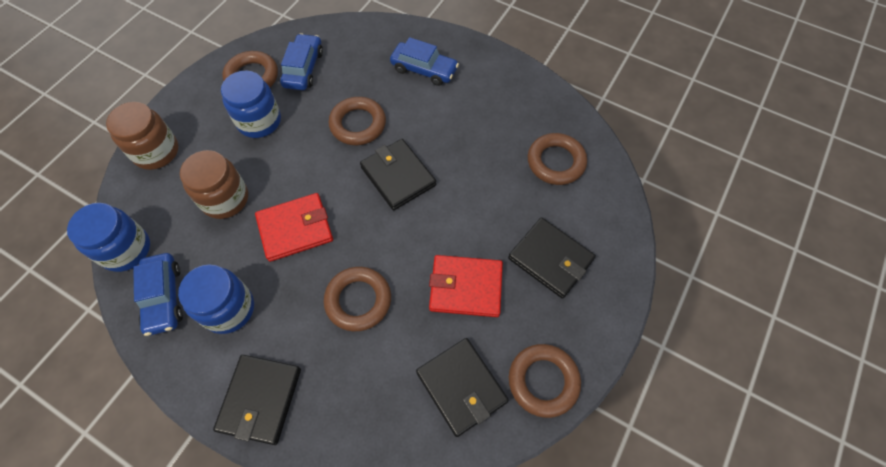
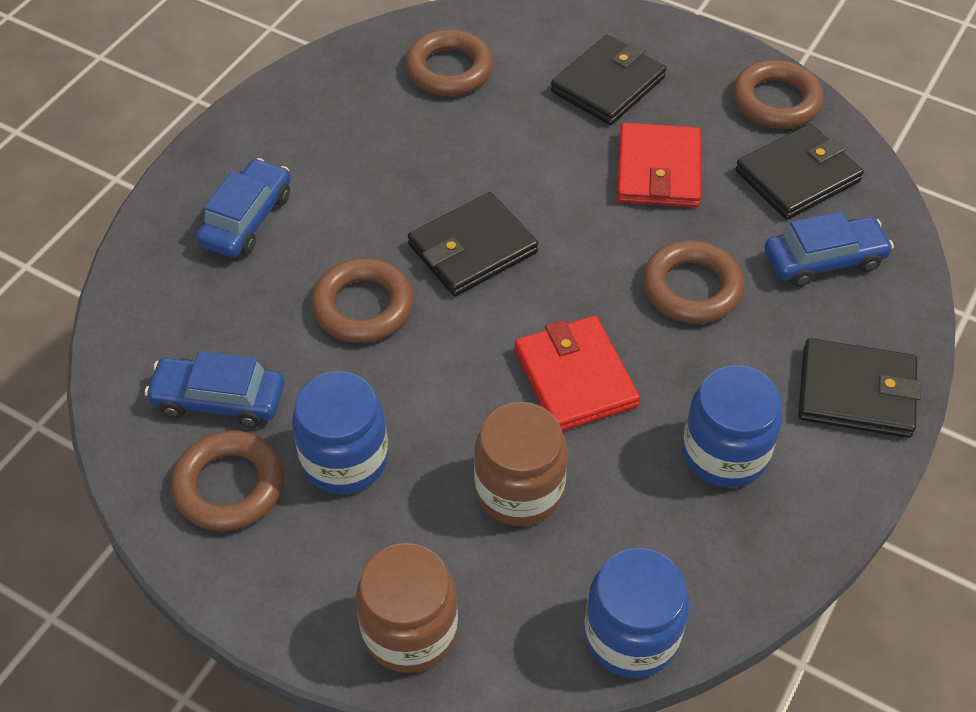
camera: 90 degrees left, 10 degrees down
blue car [133,253,183,336] -> blue car moved to [764,211,894,287]

